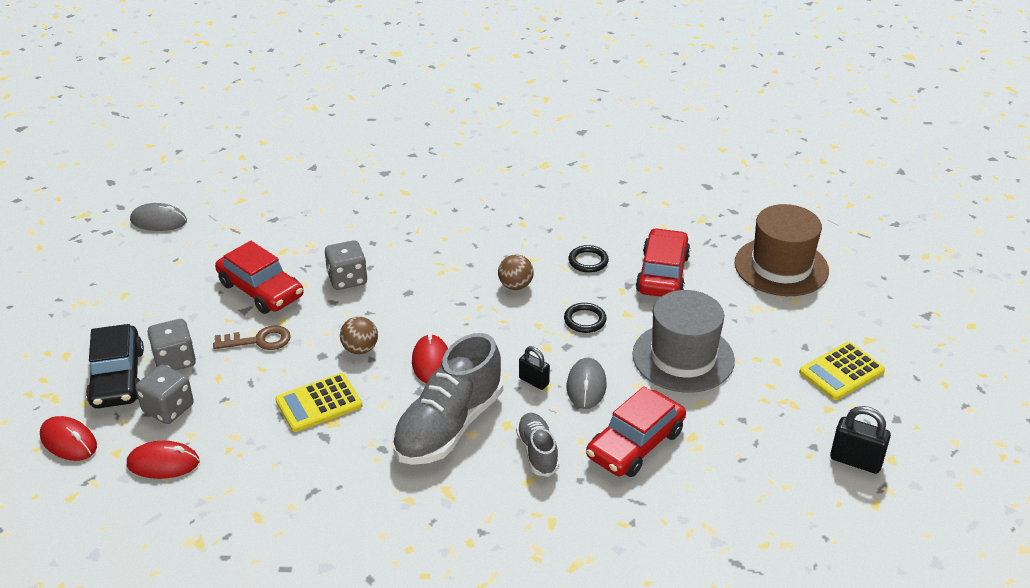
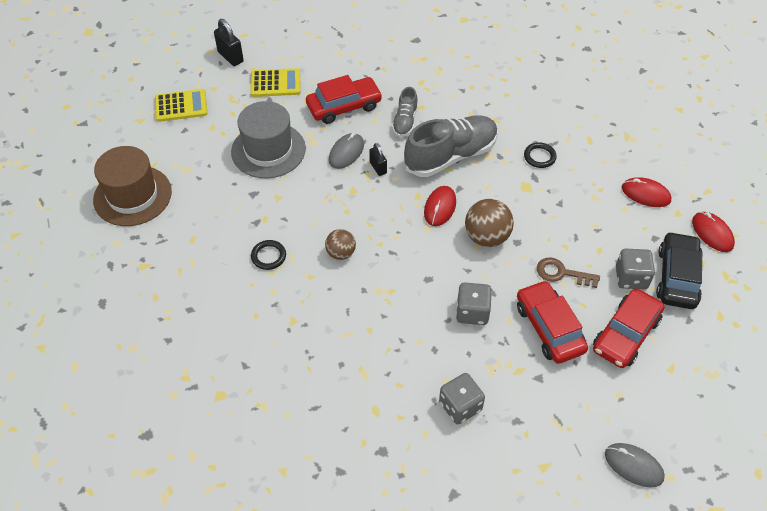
camera: 155 degrees left, 15 degrees up
grey dice [135,365,194,424] -> grey dice moved to [439,373,485,424]
yellow calculator [275,373,362,432] -> yellow calculator moved to [250,68,301,97]
brown ball [340,316,378,354] -> brown ball [465,199,514,247], size x1.58
black ring [564,303,607,333] -> black ring moved to [524,142,557,168]
red car [636,228,690,297] -> red car moved to [593,288,665,368]

